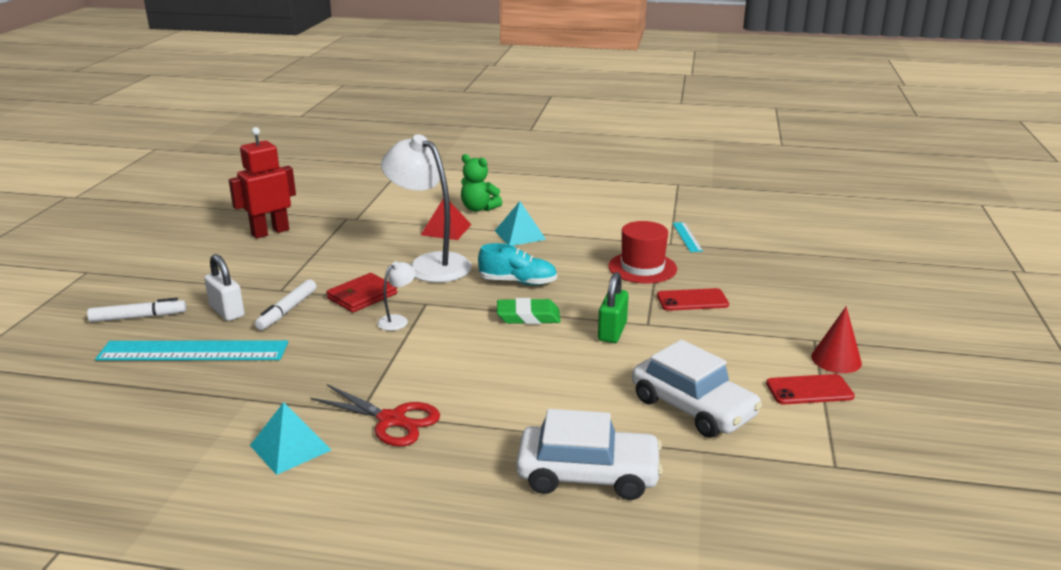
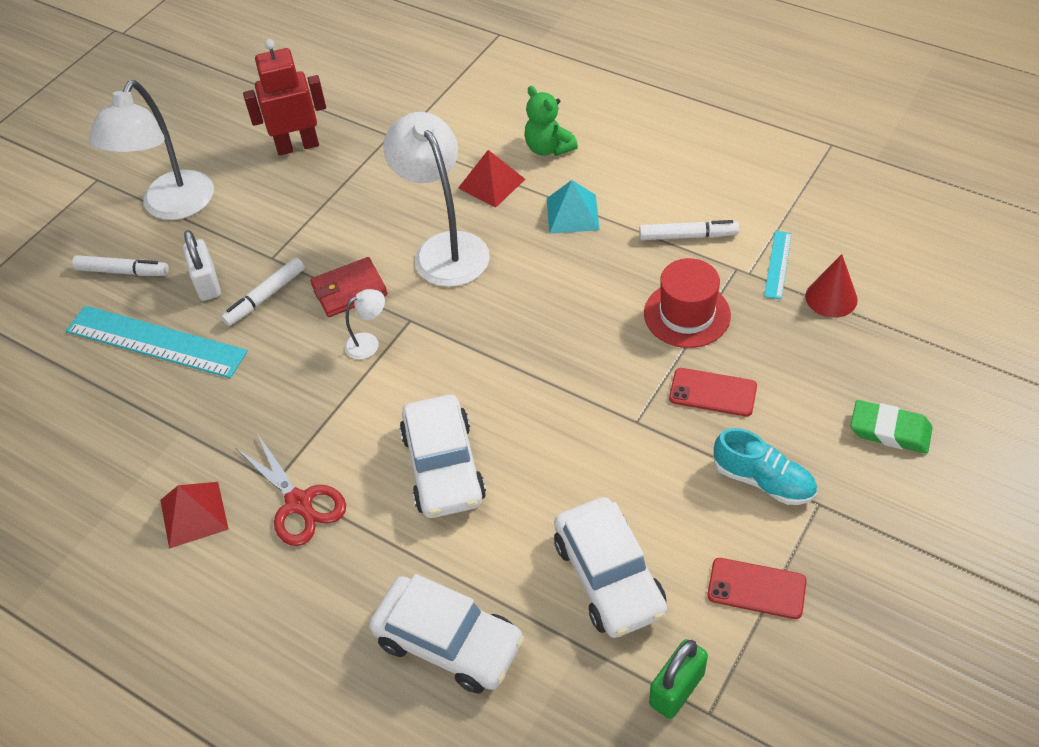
camera: 25 degrees right, 25 degrees up
turquoise pyramid [250,402,331,475] -> red pyramid [160,482,229,549]
turquoise shoe [478,243,557,285] -> turquoise shoe moved to [714,428,817,505]
green eraser [497,298,561,324] -> green eraser moved to [850,400,933,454]
green padlock [598,272,629,343] -> green padlock moved to [649,639,708,719]
red cone [811,306,862,373] -> red cone moved to [805,254,858,318]
none -> white lamp [89,80,214,220]
none -> white car [399,395,486,518]
none -> white marker [639,220,739,240]

